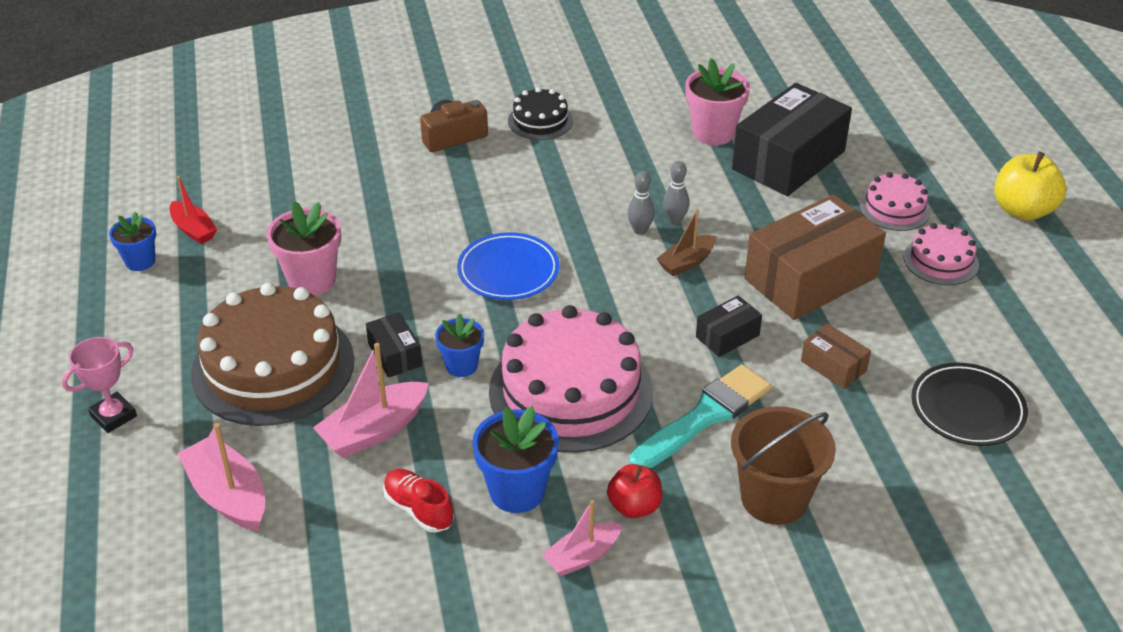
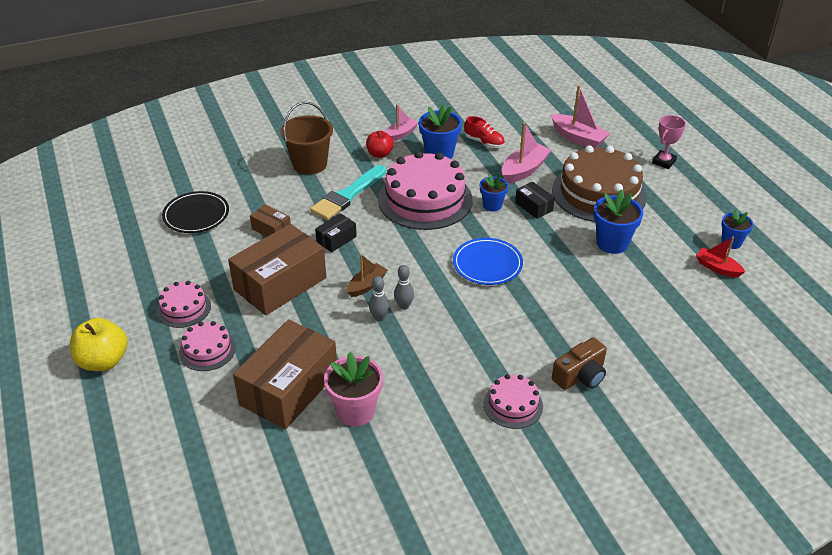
camera: 170 degrees right, 0 degrees up
pink flower pot [267,201,341,296] -> blue flower pot [594,190,643,254]
black cake [508,87,573,140] -> pink cake [484,374,543,429]
black box [732,83,852,196] -> brown box [233,319,337,429]

